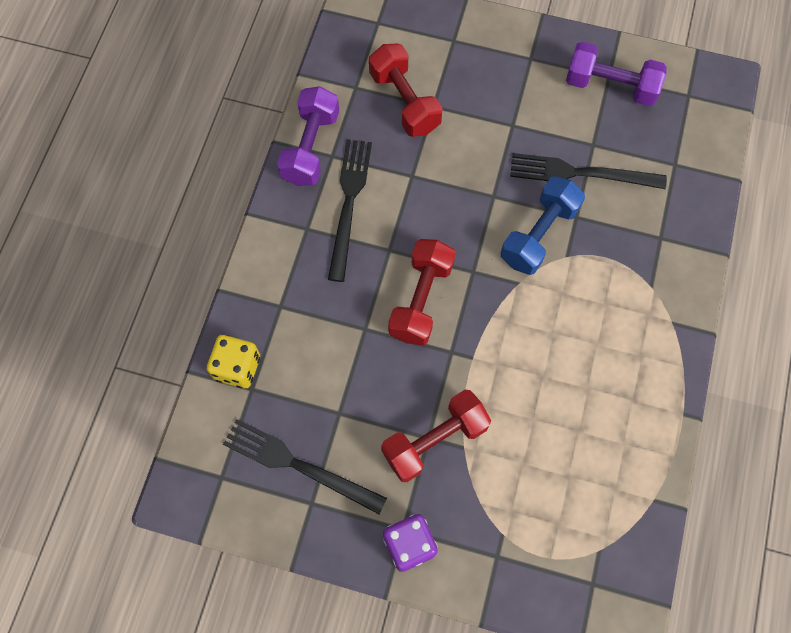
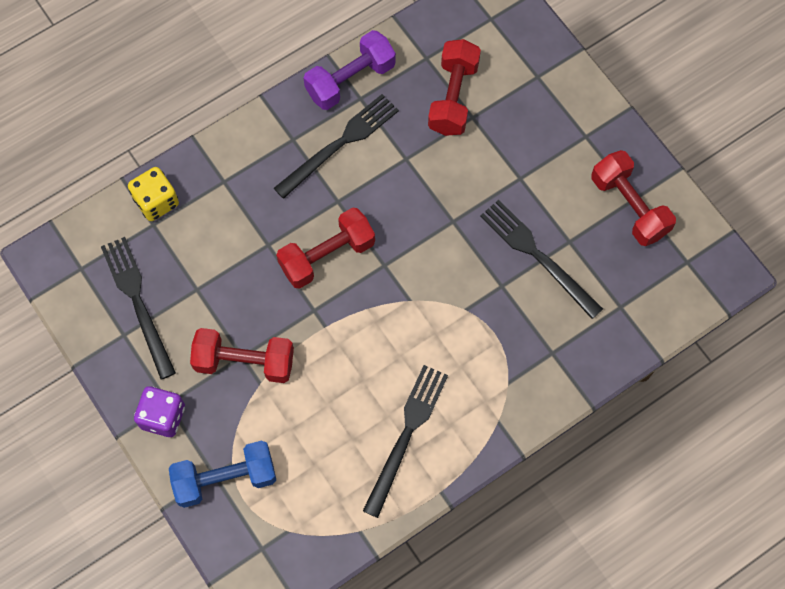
camera: 40 degrees right, 0 degrees up
blue dumbbell [501,176,585,275] -> blue dumbbell moved to [169,441,276,508]
purple dumbbell [566,42,667,106] -> red dumbbell [591,150,676,246]
none -> black fork [363,365,448,518]

